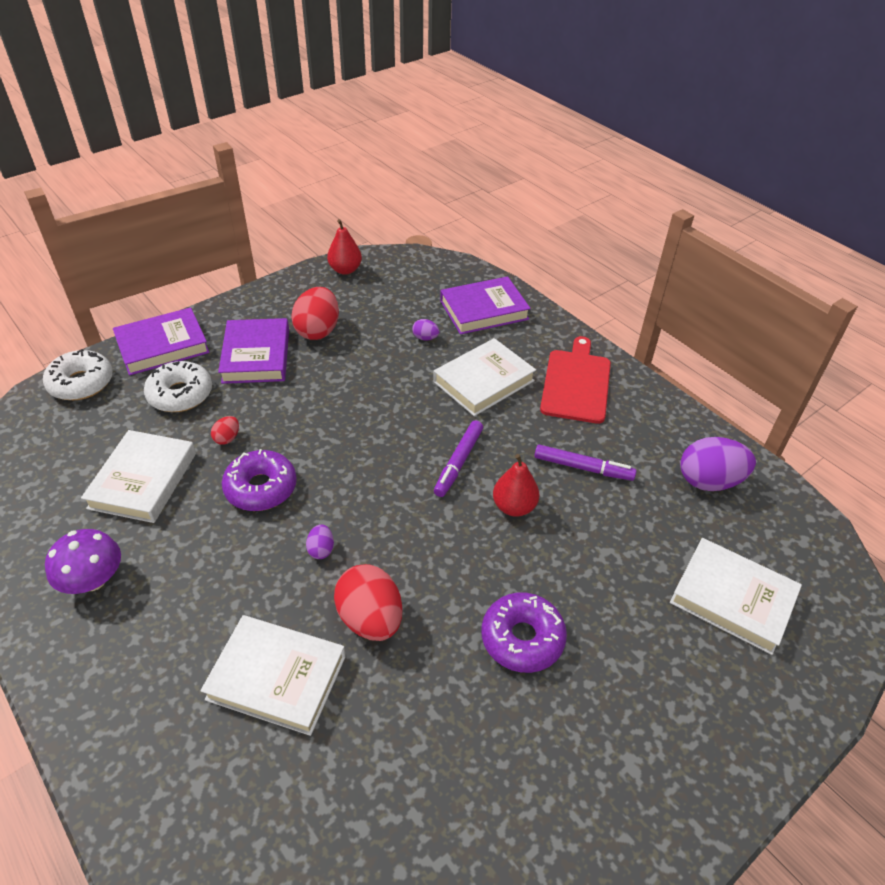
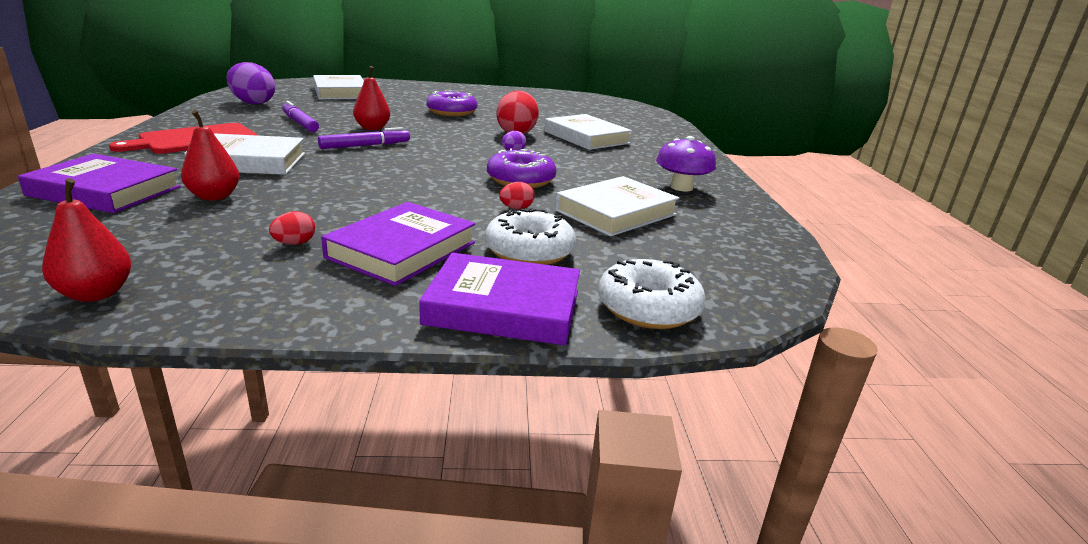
camera: 145 degrees left, 20 degrees down
red egg [291,287,339,340] -> red egg [269,211,315,245], size x0.47
purple egg [412,319,440,340] -> red pear [181,110,239,201]

